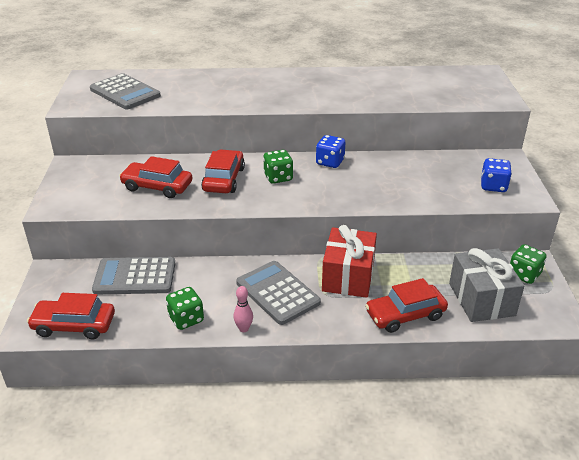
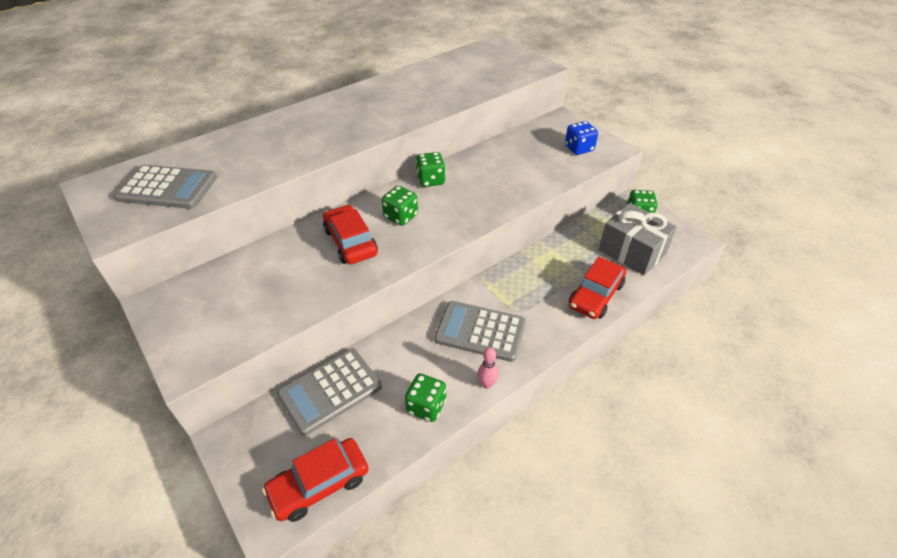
camera: 35 degrees left, 10 degrees up
red car [119,156,192,198] -> none
blue dice [316,135,346,168] -> green dice [416,152,445,187]
red gift [322,225,377,298] -> none

